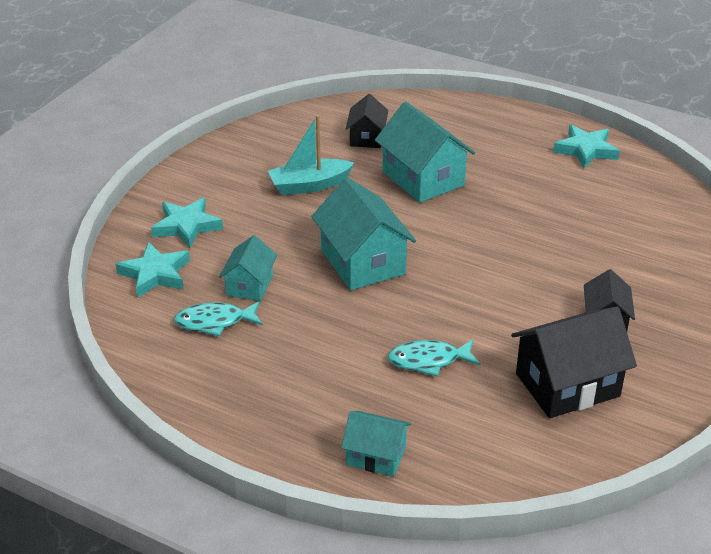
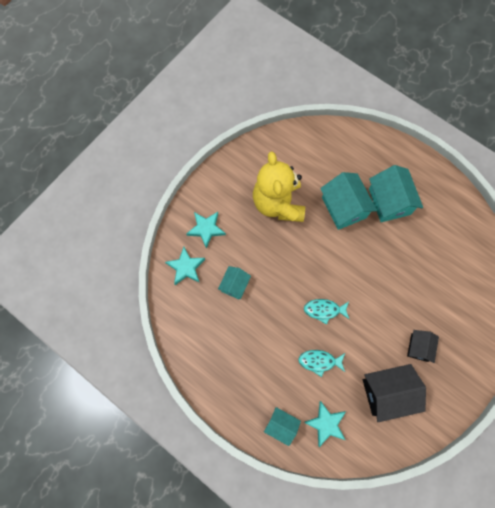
camera: 10 degrees right, 35 degrees up
turquoise fish [174,301,263,336] -> turquoise fish moved to [304,299,350,325]
turquoise boat [268,115,354,195] -> yellow teddy bear [253,151,305,222]
turquoise house [311,177,416,290] -> turquoise house moved to [369,165,423,222]
black house [346,94,388,148] -> none
turquoise star [553,125,620,168] -> turquoise star moved to [304,401,346,447]

